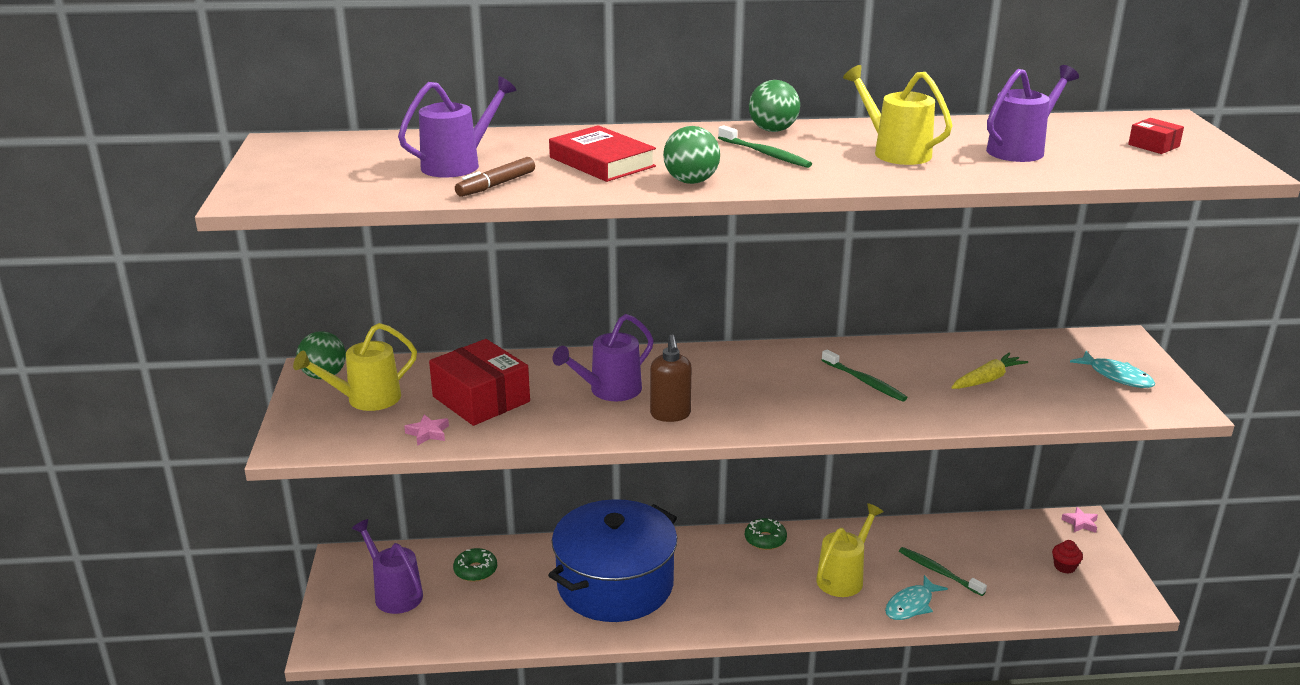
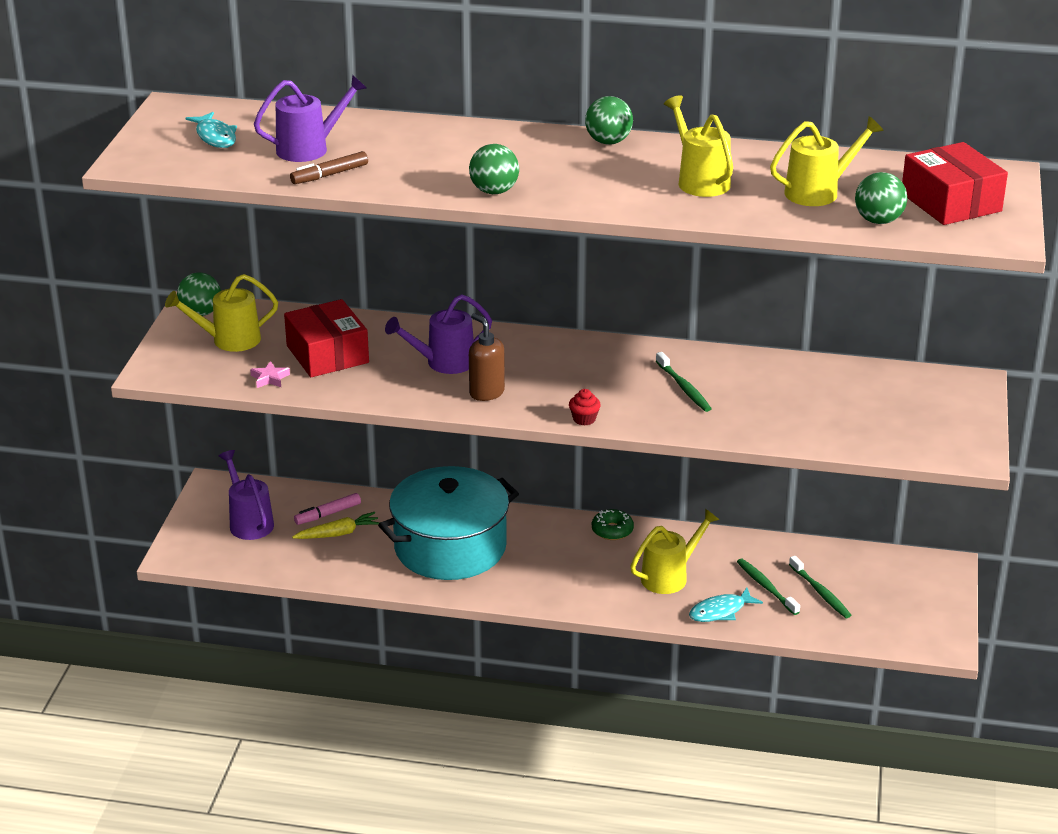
camera: 15 degrees right, 5 degrees up
green donut [453,548,497,582] -> pink marker [294,493,361,525]
blue pot [548,499,677,622] -> turquoise pot [378,466,519,580]
red book [549,125,656,182] -> none
brown soap dispenser [650,335,692,422] -> brown soap dispenser turned 135 degrees clockwise [469,313,505,401]
green toothbrush [718,125,812,168] -> green toothbrush moved to [789,556,851,618]
yellow carrot [951,353,1028,389] -> yellow carrot moved to [292,512,380,539]
purple watering can [986,65,1079,162] -> yellow watering can [770,116,883,206]
red cupcake [1052,540,1083,573] -> red cupcake moved to [569,389,601,426]
pink star [1061,507,1098,533] -> none
turquoise fish [1070,351,1155,388] -> turquoise fish moved to [185,112,237,148]
red box [1128,118,1184,154] -> red box [902,142,1008,225], size x2.14
none -> green ball [855,172,907,224]

